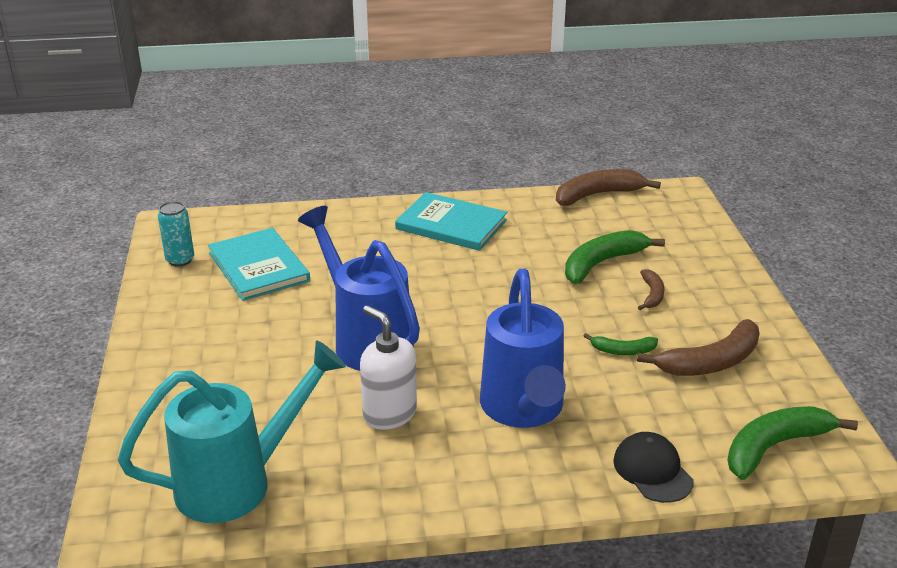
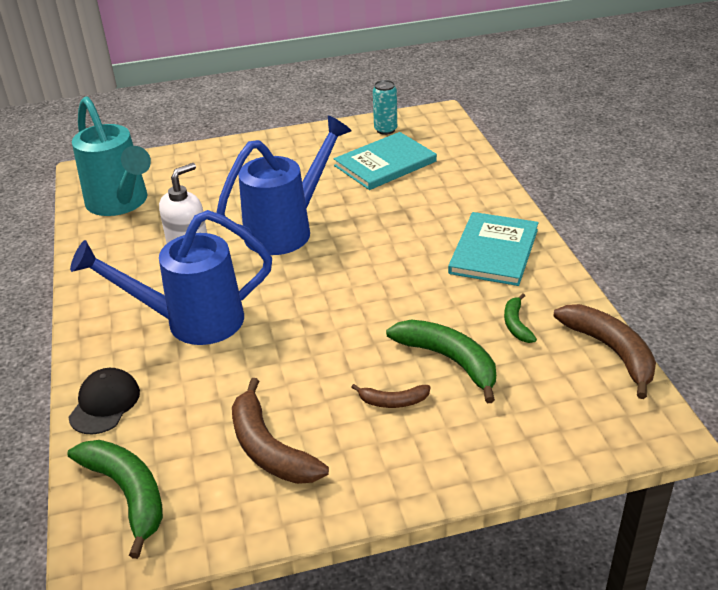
camera: 85 degrees right, 5 degrees up
green banana [584,333,658,355] -> green banana moved to [504,293,537,343]
black cap [613,432,694,503] -> black cap turned 45 degrees counterclockwise [68,368,140,435]

